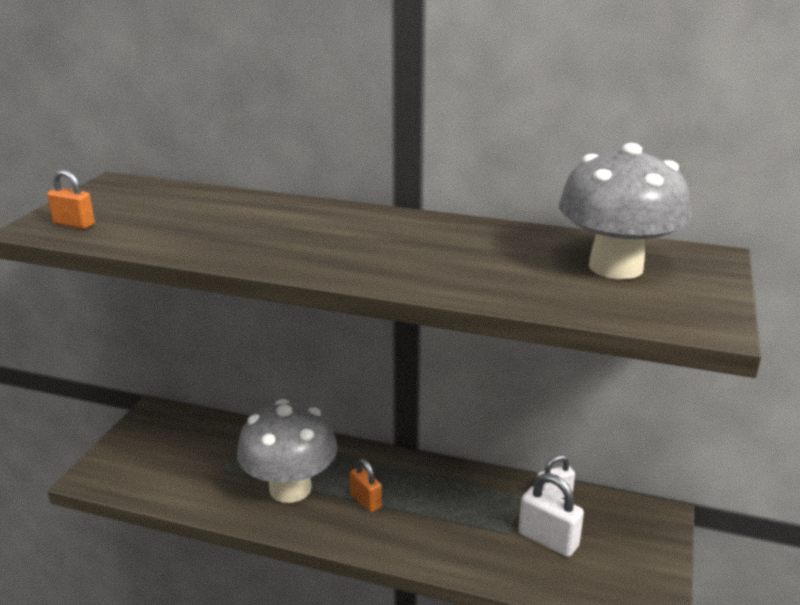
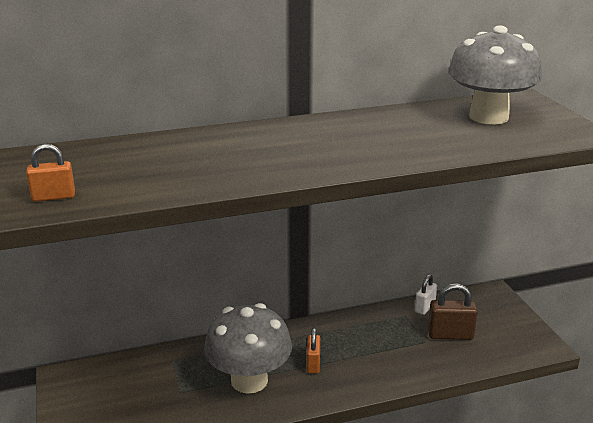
camera: 35 degrees left, 0 degrees up
orange padlock [350,459,382,512] -> orange padlock turned 75 degrees clockwise [307,328,320,373]
white padlock [519,473,584,557] -> brown padlock [428,283,478,340]

